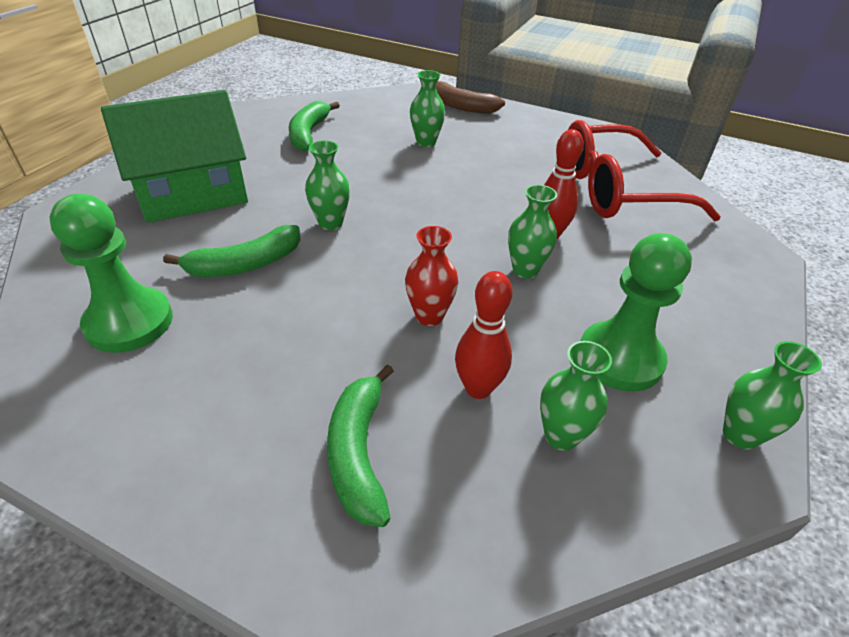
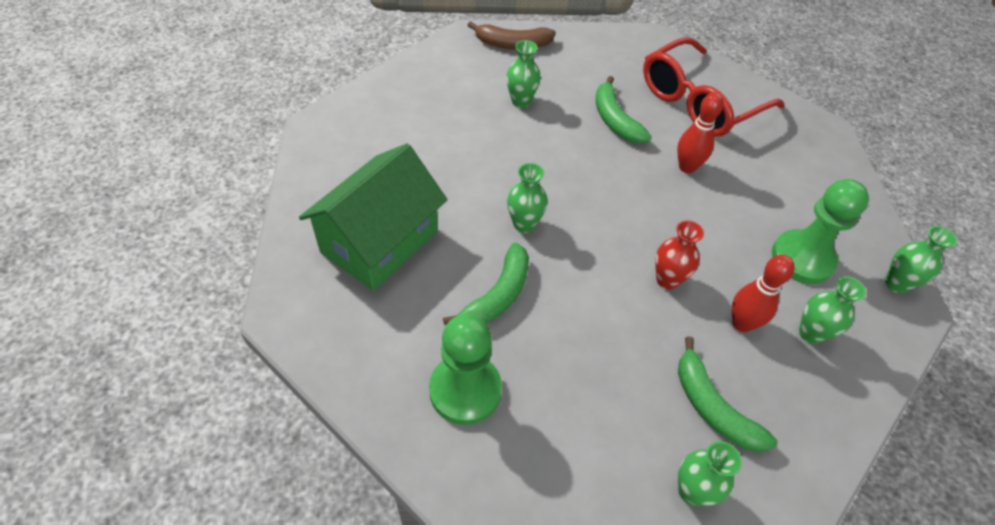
camera: 30 degrees left, 10 degrees up
green banana [289,101,340,151] -> green banana moved to [596,76,652,144]
green vase [508,185,557,279] -> green vase moved to [678,441,742,506]

